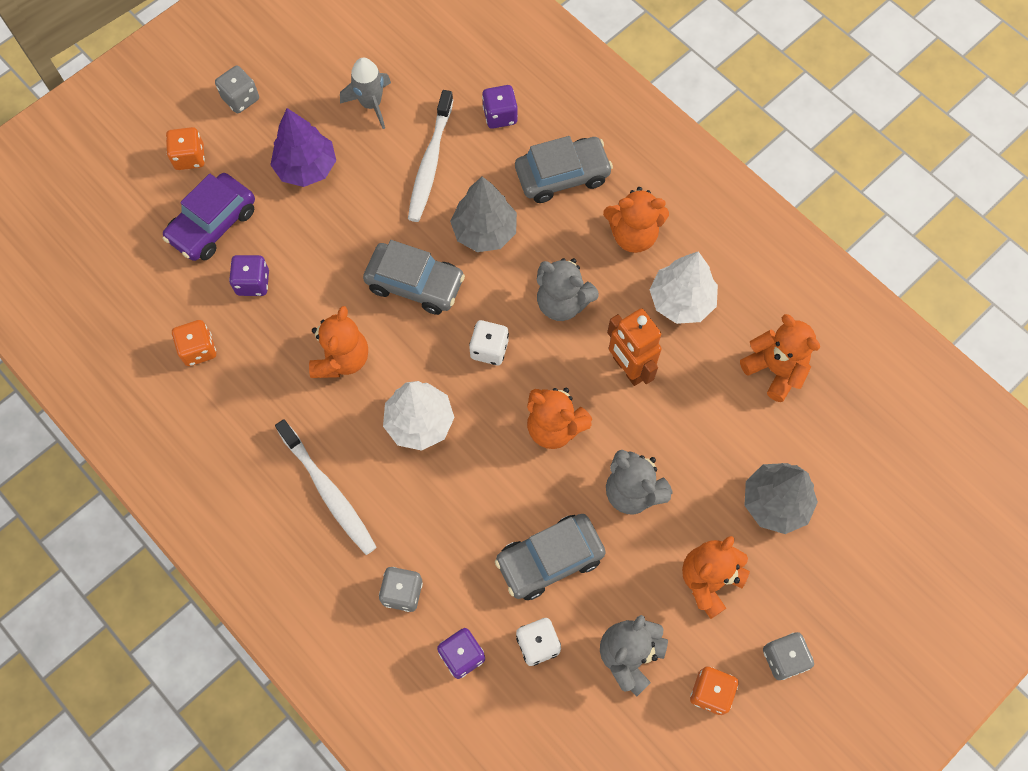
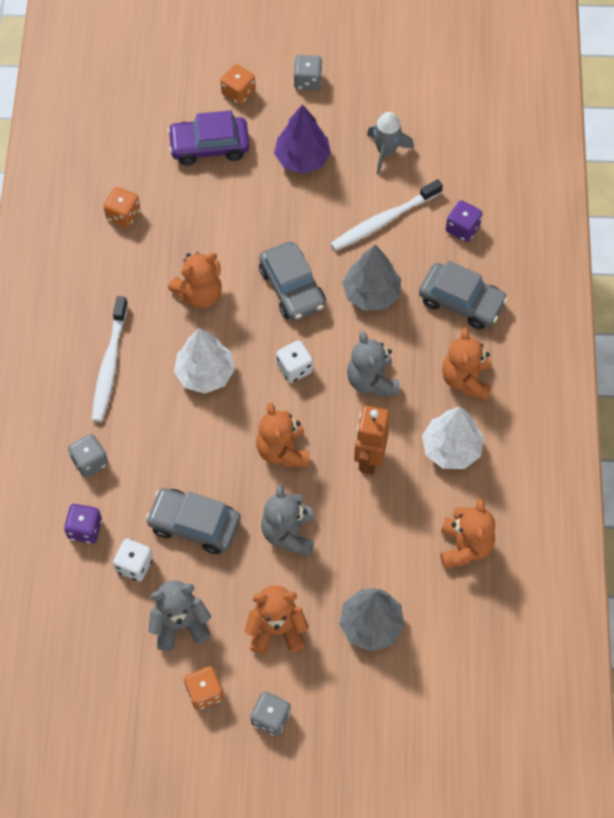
camera: 45 degrees right, 5 degrees down
purple dice [229,255,269,296] -> none
orange teddy bear [603,187,669,253] -> orange teddy bear turned 45 degrees clockwise [442,328,492,401]

